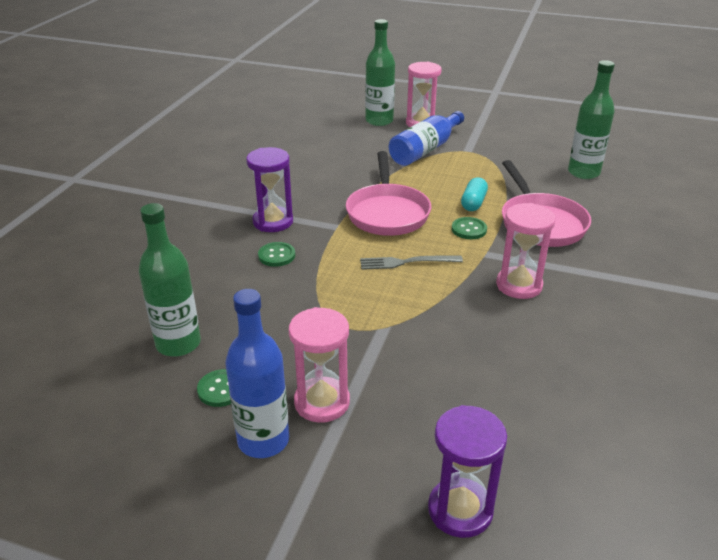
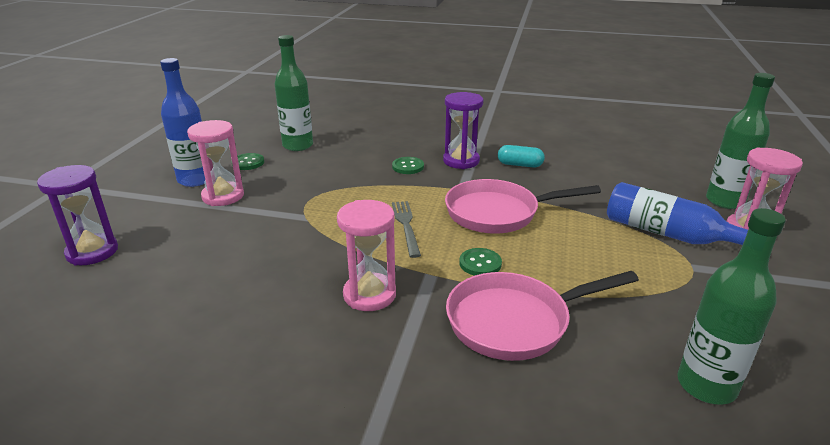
camera: 85 degrees right, 5 degrees down
turquoise capsule [461,177,488,211] -> turquoise capsule moved to [498,145,545,167]

